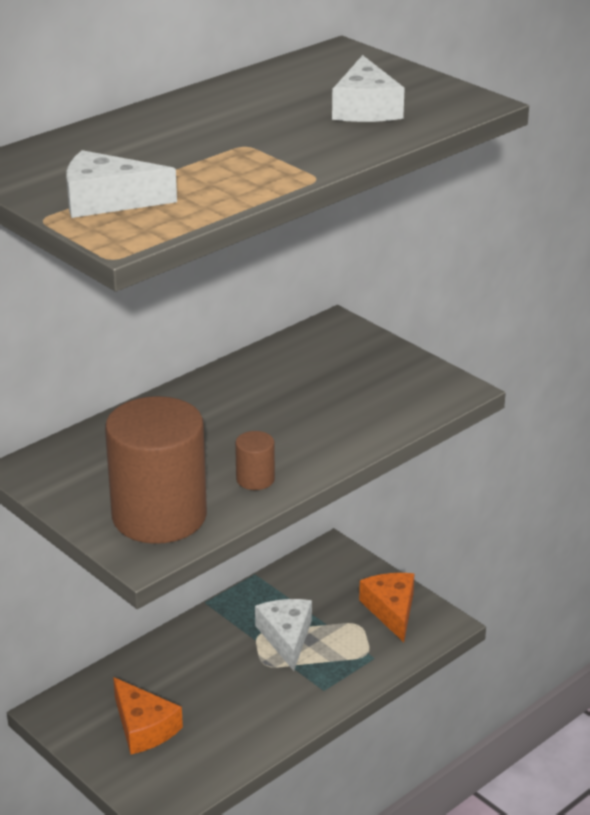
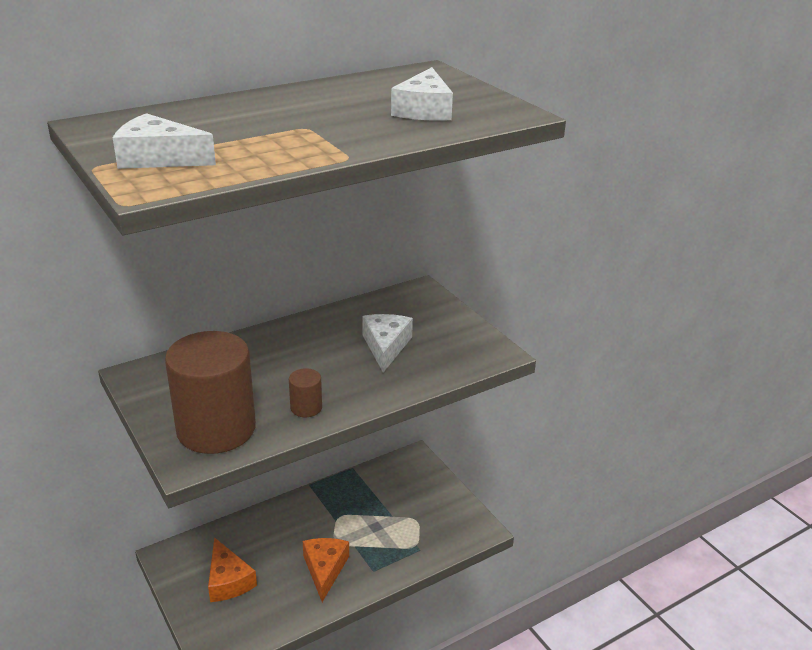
camera: 10 degrees right, 0 degrees up
white cheese [255,599,312,671] -> white cheese moved to [362,314,413,372]
orange cheese [359,573,414,642] -> orange cheese moved to [303,538,349,602]

